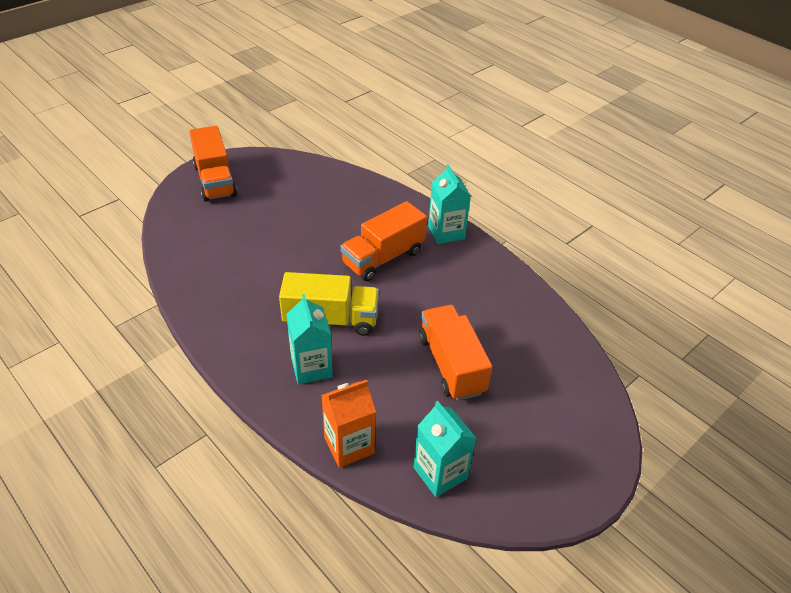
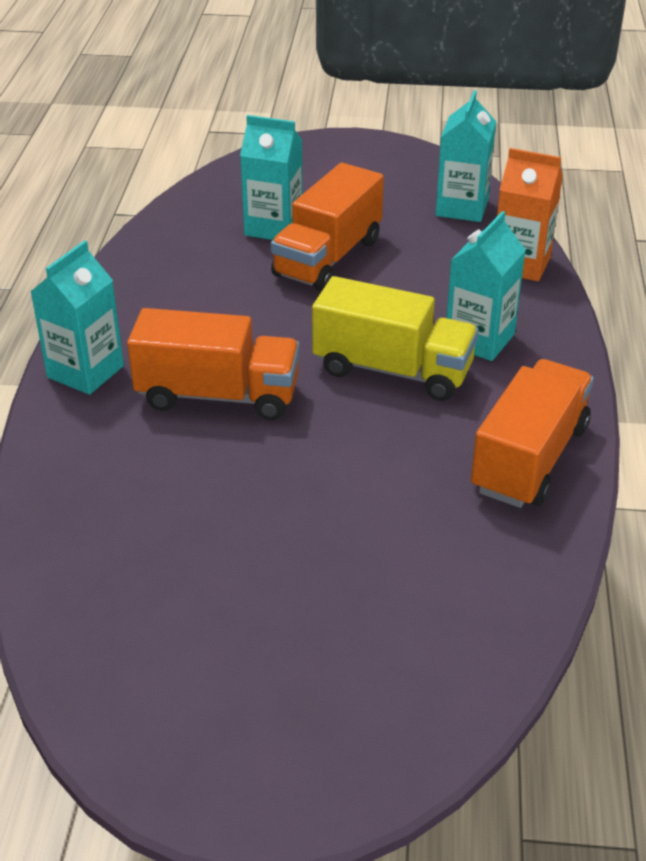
camera: 130 degrees left, 5 degrees down
orange truck [189,126,237,202] -> orange truck moved to [471,359,594,508]
yellow truck [279,272,379,336] -> yellow truck turned 150 degrees clockwise [312,276,479,401]
none -> turquoise carton [240,115,303,240]

